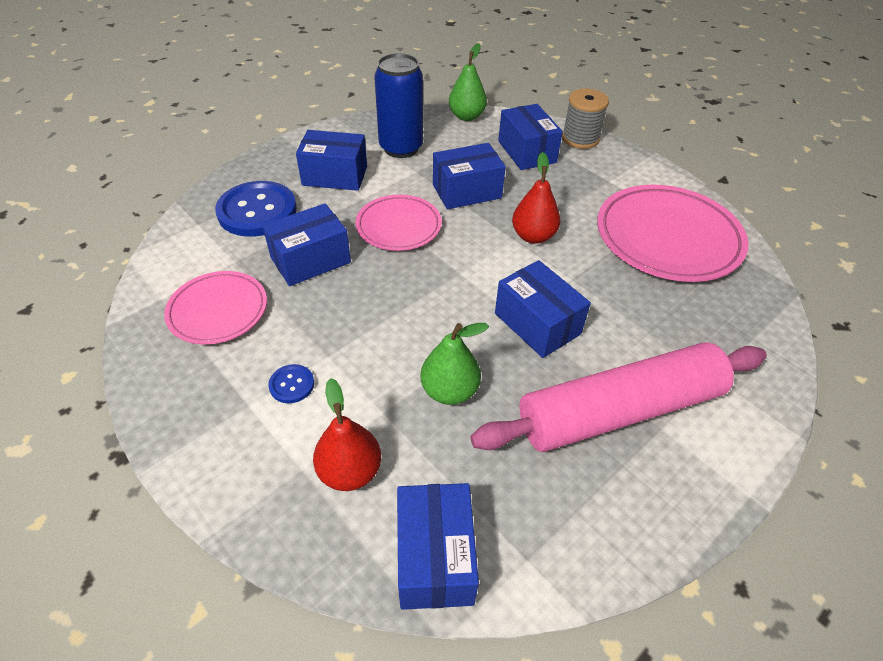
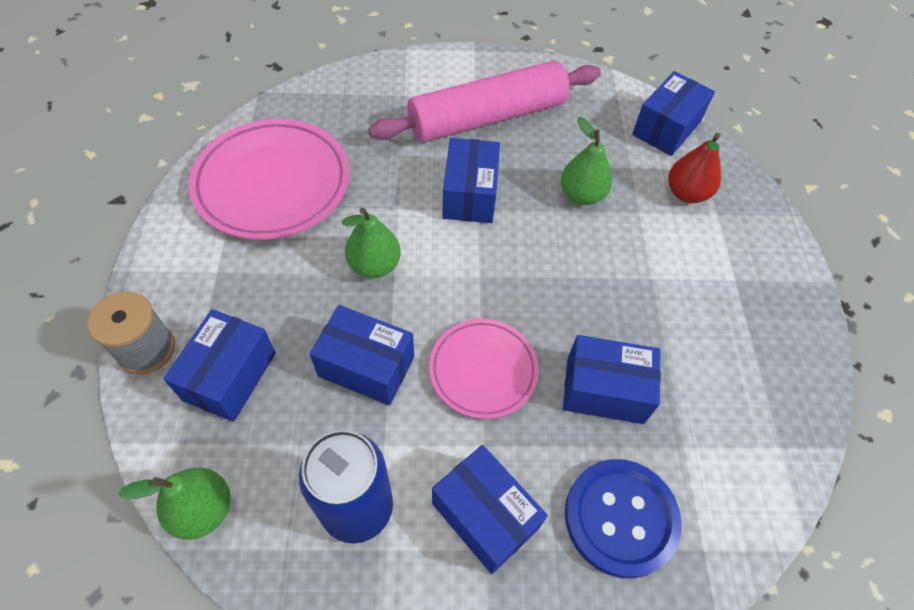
camera: 140 degrees left, 10 degrees up
pink plate [164,271,267,344] -> none
blue button [268,364,314,403] -> none
pink rolling pin [470,342,767,452] -> pink rolling pin turned 45 degrees counterclockwise [368,61,601,143]
red pear [512,152,560,244] -> green pear [342,208,401,278]

